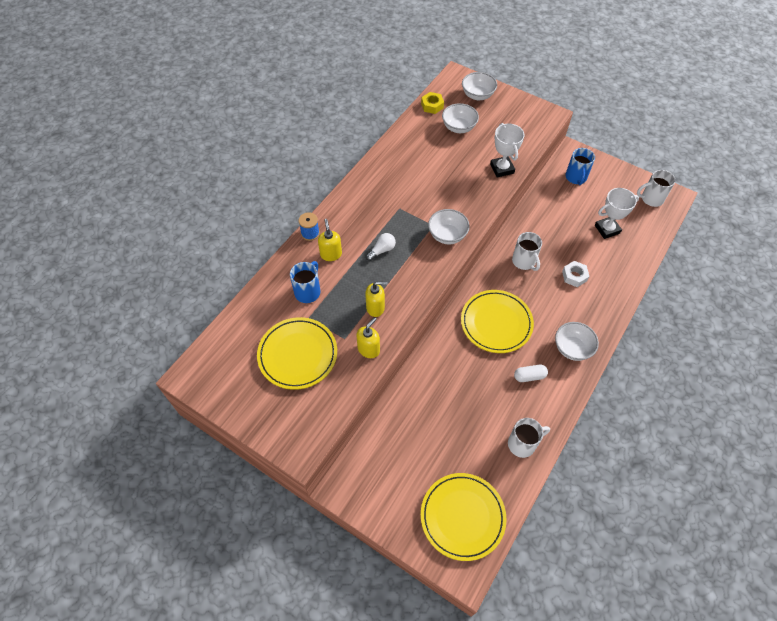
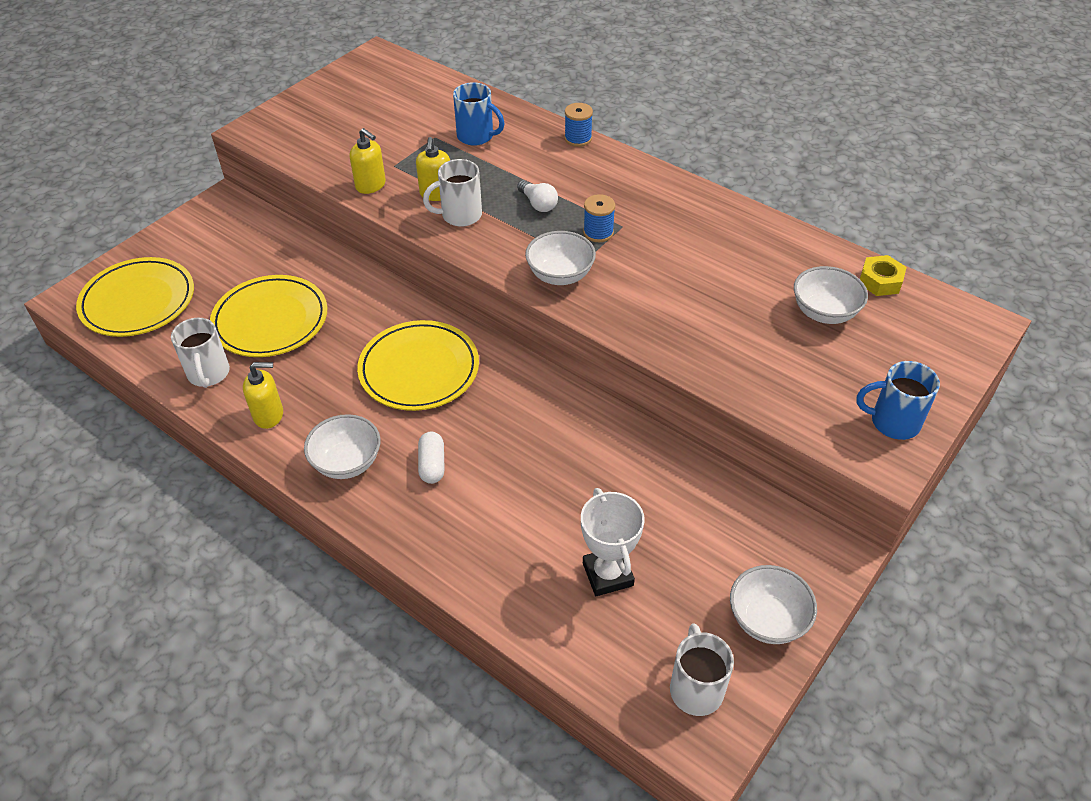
camera: 95 degrees right, 10 degrees down
yellow plate [257,317,337,390] -> yellow plate moved to [210,275,327,357]
yellow soap dispenser [318,219,342,261] -> yellow soap dispenser moved to [243,362,283,429]
white bowl [462,72,497,100] -> white bowl moved to [730,565,817,644]
white trophy [490,123,525,177] -> none
white mug [512,232,542,271] -> white mug moved to [423,159,482,227]
white capsule [514,365,548,382] -> white capsule moved to [418,432,445,484]
white nut [562,261,589,287] -> none
blue mug [565,148,595,185] -> blue mug moved to [856,361,940,440]
none -> blue spool [583,194,615,242]

